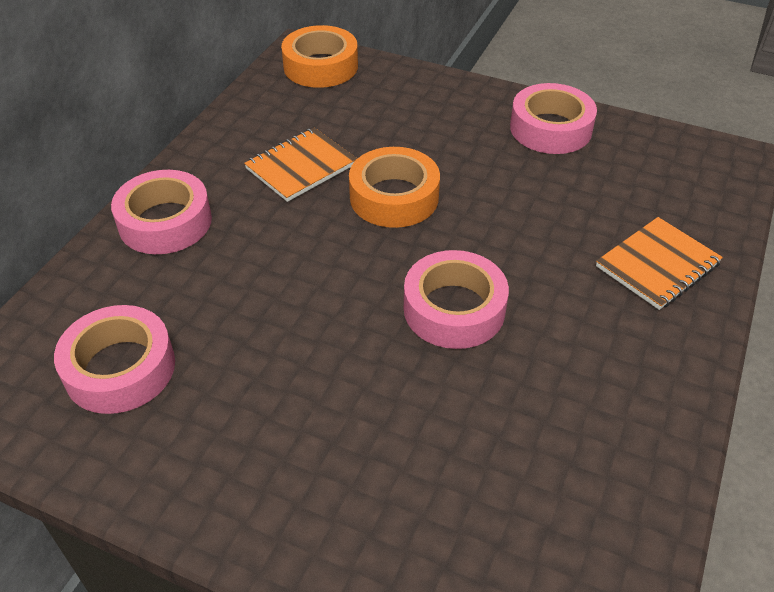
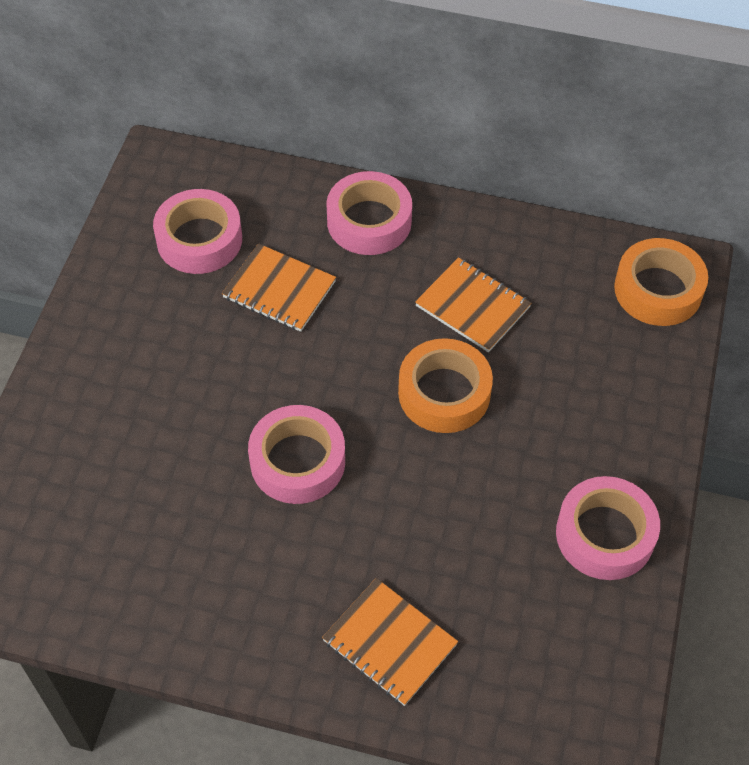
camera: 80 degrees right, 10 degrees up
none -> orange notebook [222,243,336,332]

